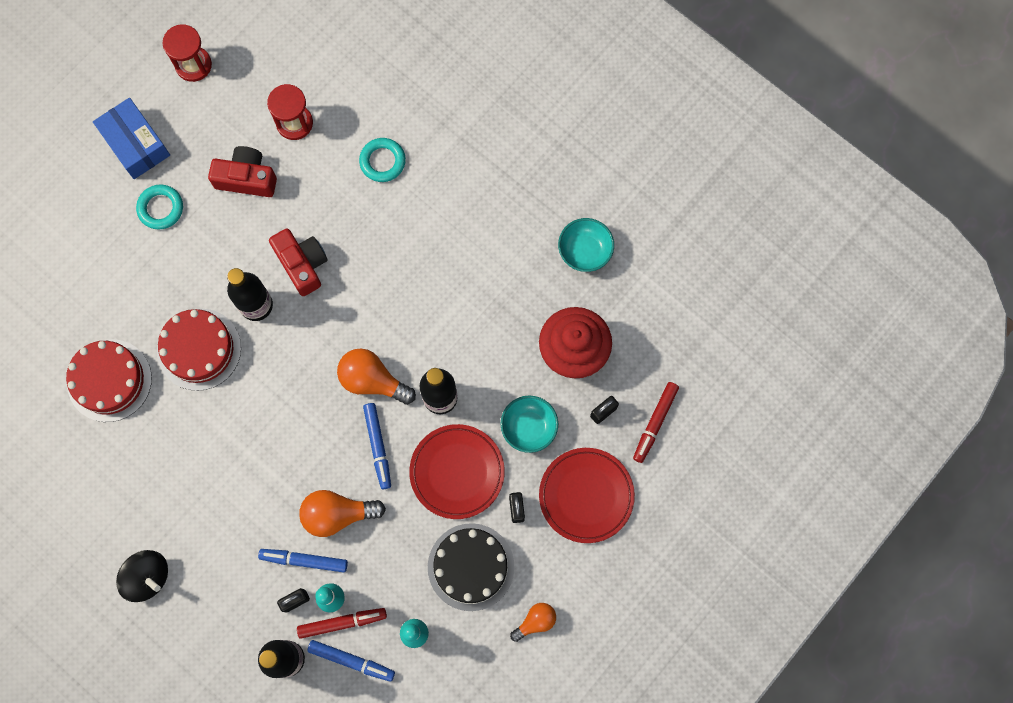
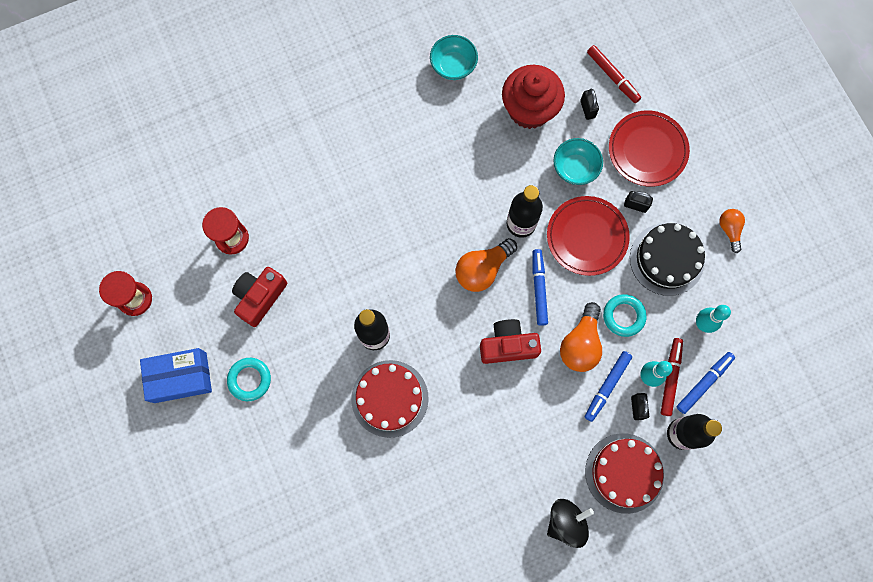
camera: 65 degrees left, 0 degrees up
red cake [66,339,152,422] -> red cake moved to [585,433,664,514]
red camera [269,229,328,296] -> red camera moved to [480,319,541,364]
turquoise ring [359,138,406,182] -> turquoise ring moved to [603,294,647,337]
blue marker [363,403,391,489] -> blue marker turned 105 degrees counterclockwise [533,249,548,326]

